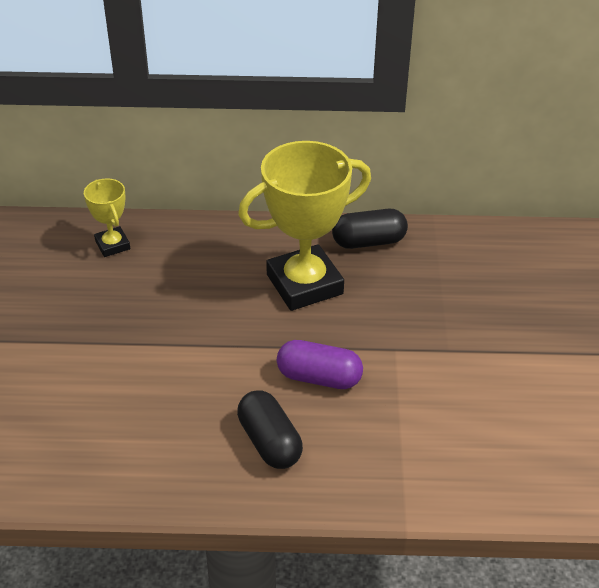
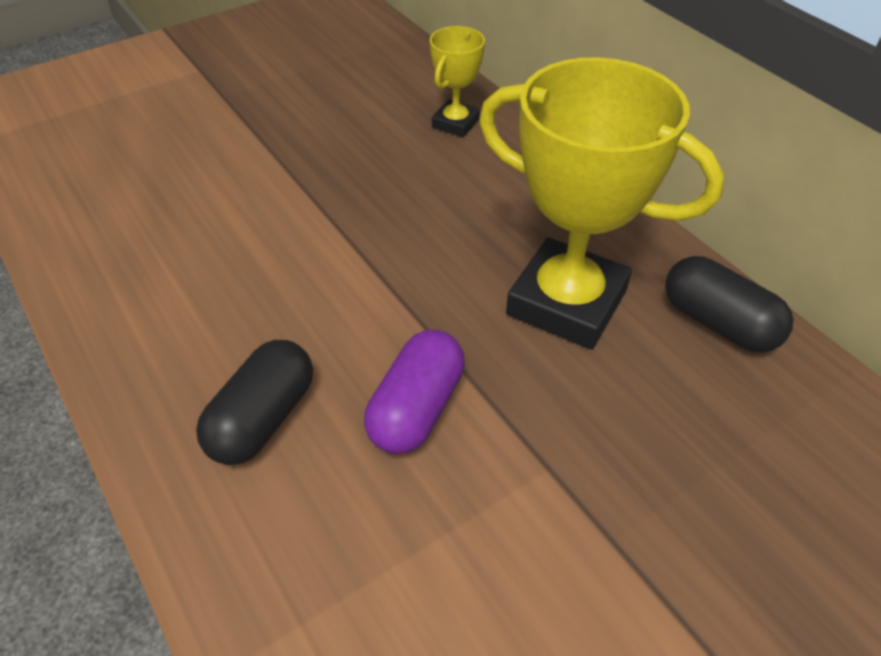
camera: 55 degrees right, 5 degrees up
purple capsule [277,340,363,389] -> purple capsule turned 45 degrees clockwise [364,330,465,454]

